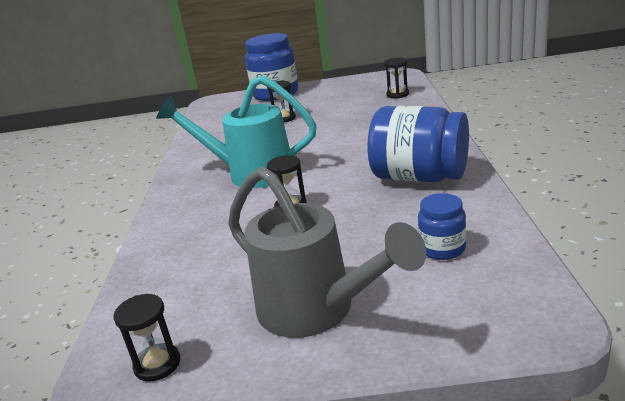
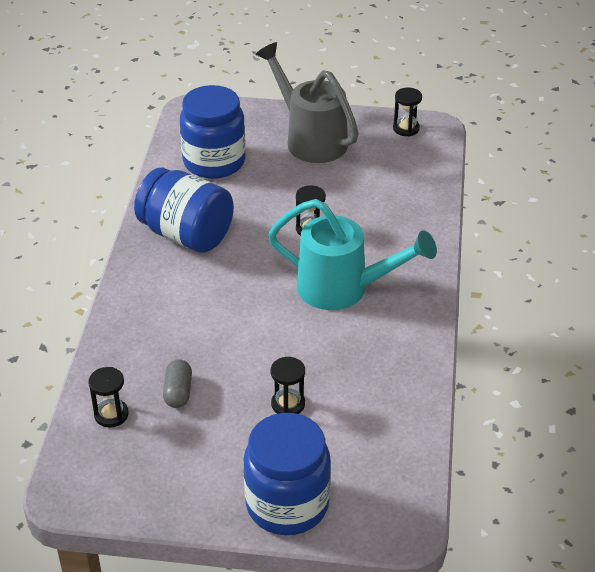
camera: 175 degrees left, 15 degrees up
blue jar [418,193,466,260] -> blue jar [180,85,246,179], size x1.98
none -> grey capsule [163,359,192,408]

